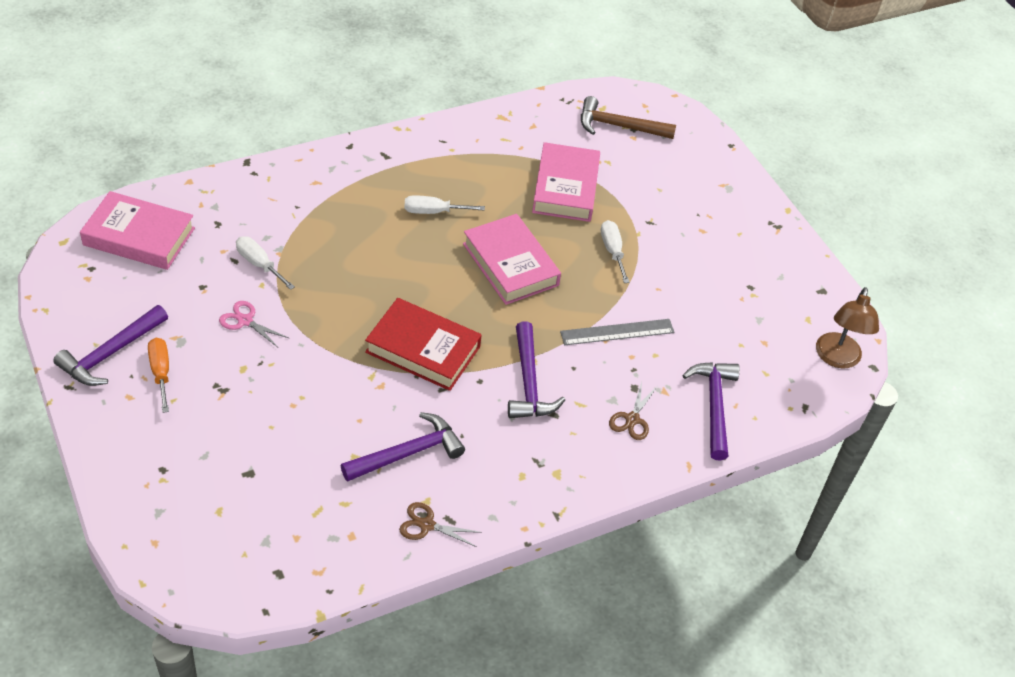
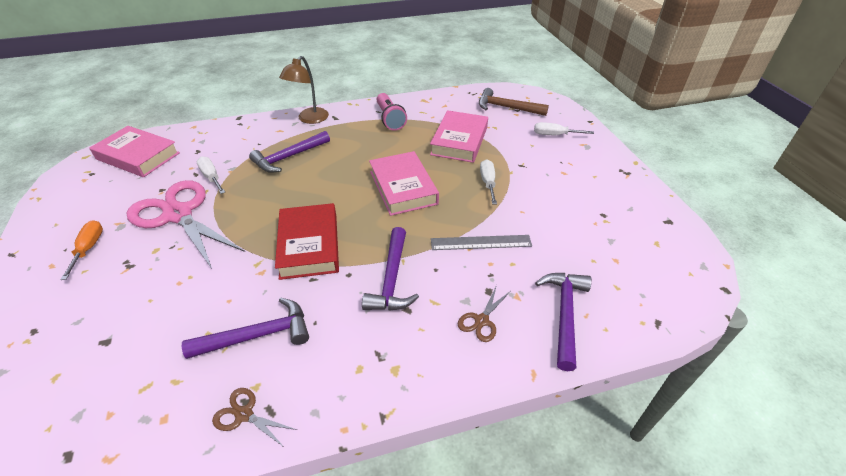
camera: 15 degrees right, 5 degrees down
purple hammer [53,305,168,386] -> purple hammer moved to [249,131,330,173]
pink scissors [219,301,289,347] -> pink scissors [127,180,245,269], size x2.42
red book [365,298,482,391] -> red book turned 45 degrees clockwise [275,203,339,280]
white screwdriver [404,195,485,214] -> white screwdriver moved to [534,122,594,135]
brown lamp [816,287,879,369] -> brown lamp moved to [279,56,329,124]
none -> pink flashlight [377,93,407,131]

